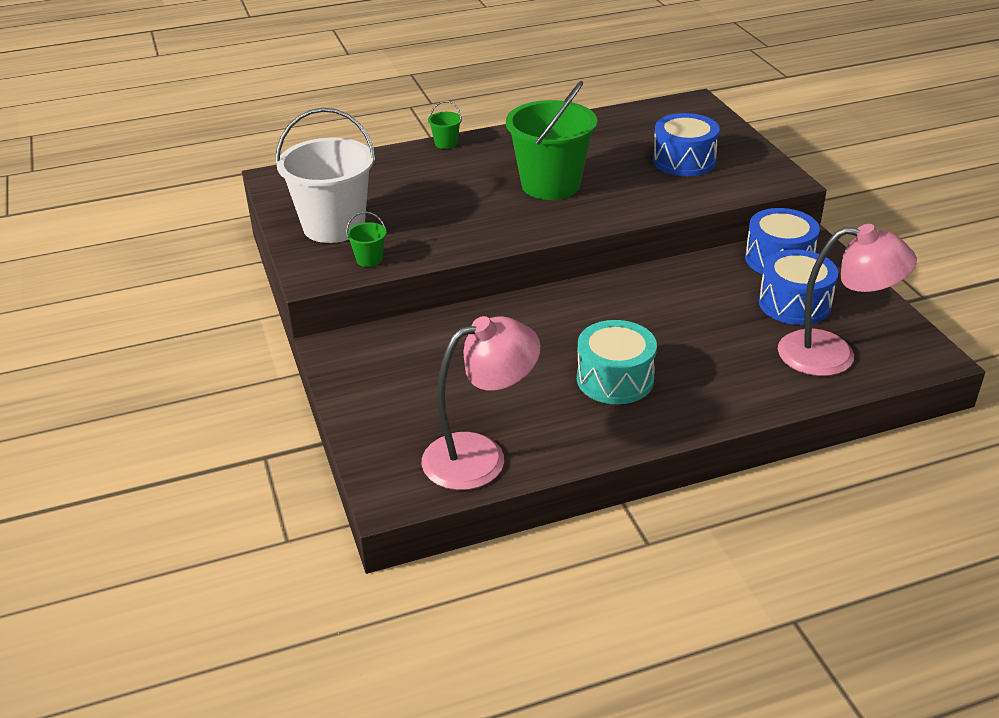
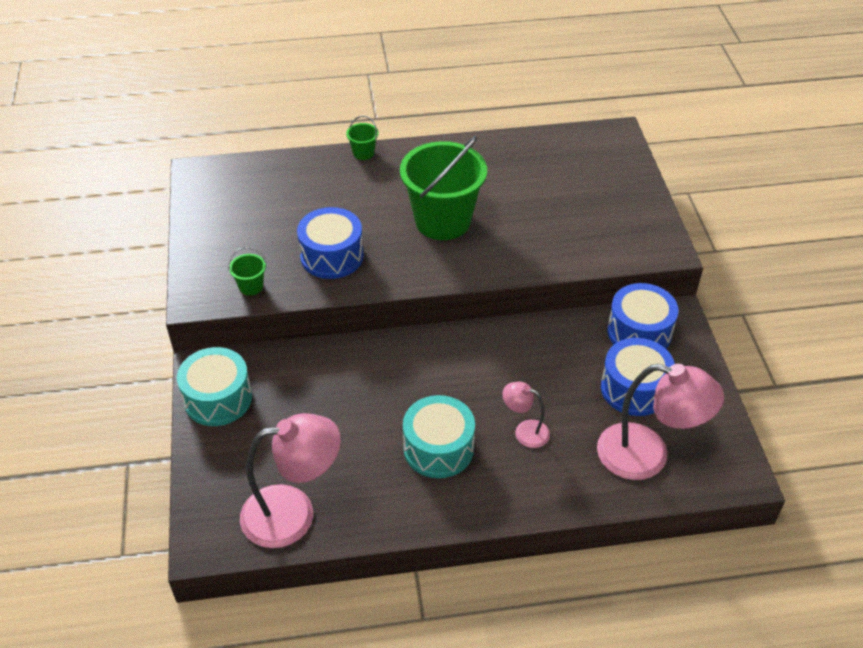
camera: 10 degrees right, 10 degrees up
white bucket [275,108,376,243] -> none
blue drum [653,113,720,176] -> blue drum moved to [297,207,364,279]
none -> turquoise drum [177,347,252,426]
none -> pink lamp [502,381,550,448]

